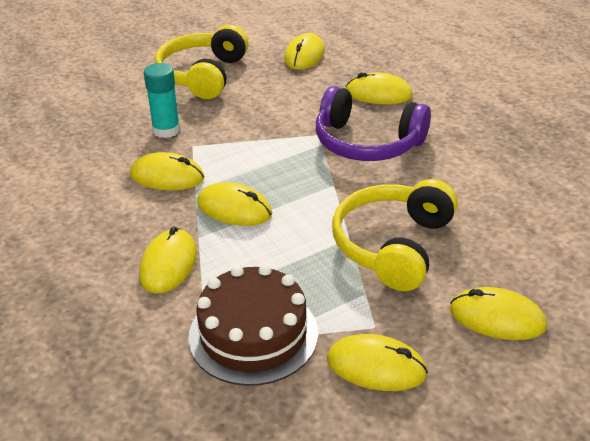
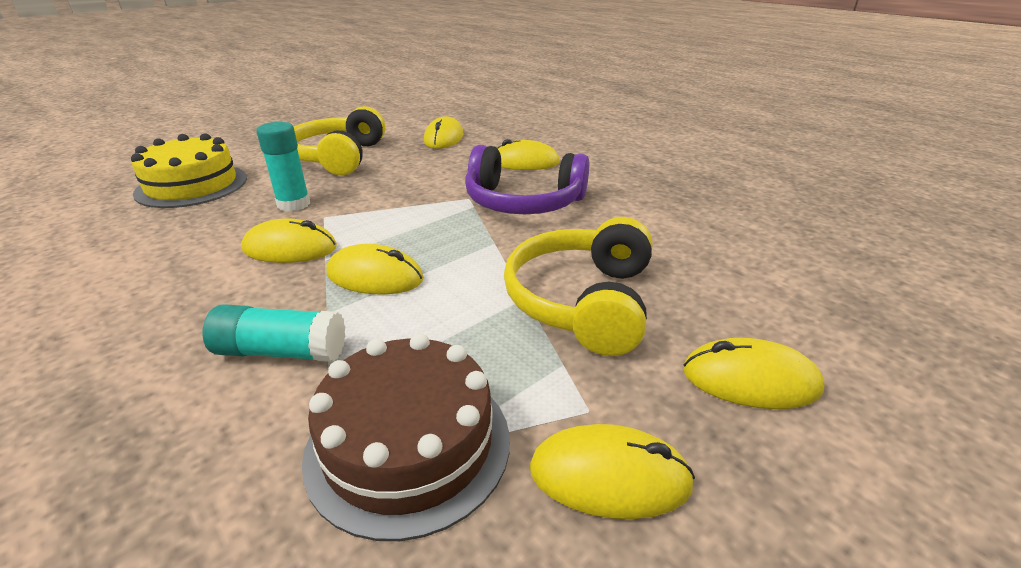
camera: 10 degrees left, 5 degrees down
yellow mouse [139,226,197,293] -> turquoise glue stick [203,304,345,362]
none -> yellow cake [131,133,247,208]

